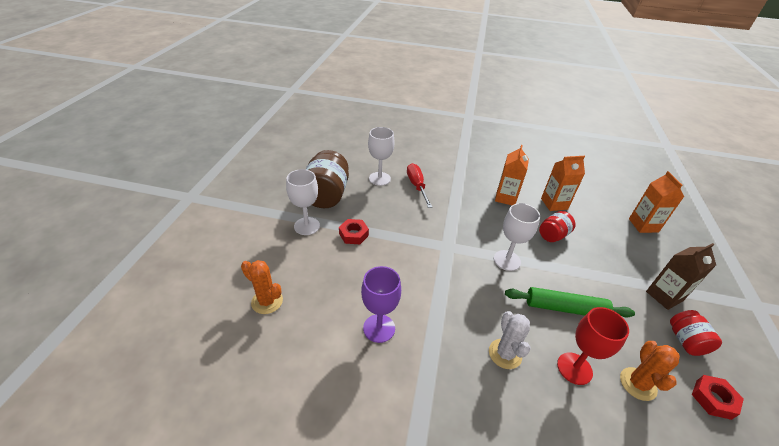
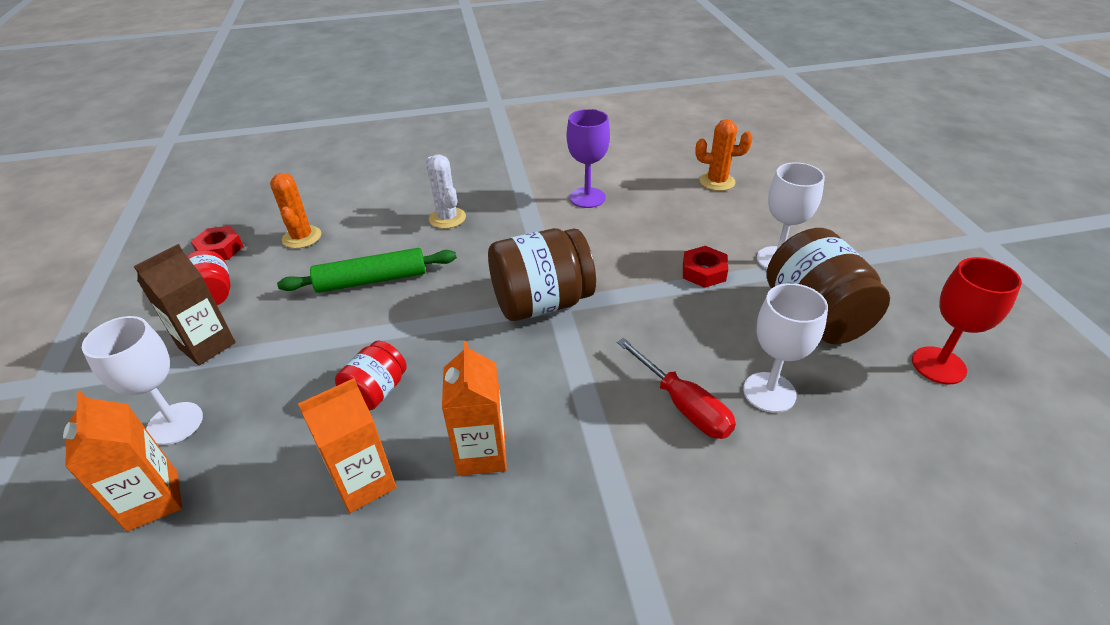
camera: 160 degrees right, 0 degrees up
white goblet [494,203,540,271] -> white goblet moved to [82,316,203,445]
red goblet [557,307,629,385] -> red goblet moved to [912,257,1022,384]
none -> brown jar [488,228,596,321]

